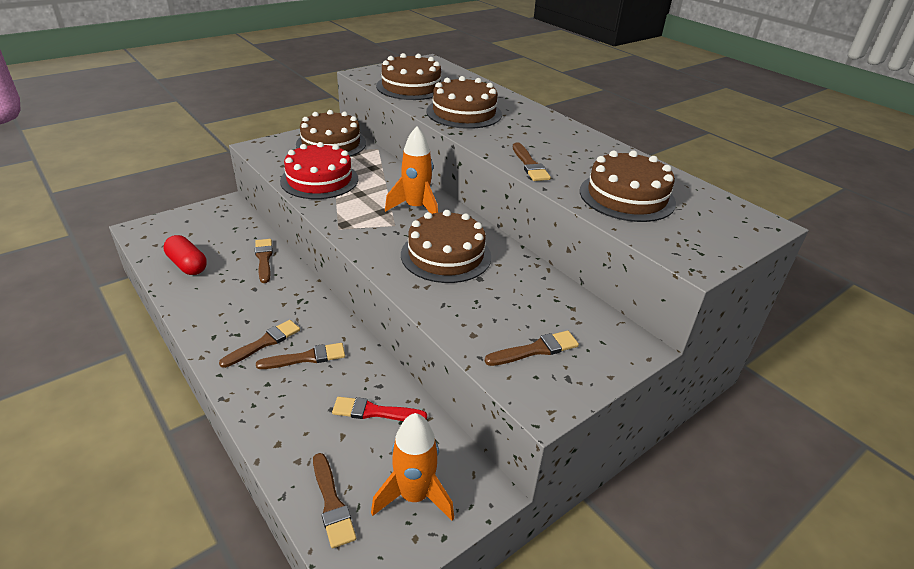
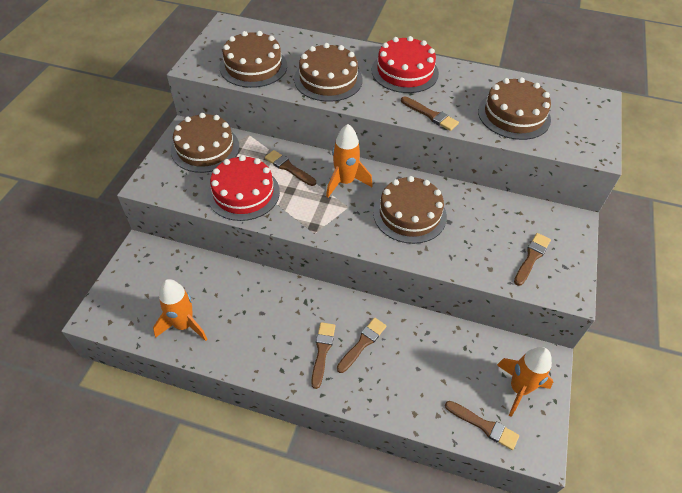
camera: 35 degrees left, 15 degrees up
red capsule [163,235,207,275] -> orange rocket [153,279,208,341]
brown brush [255,239,273,283] -> brown brush moved to [265,150,316,186]
red brush [332,397,427,421] -> none
none -> red cake [372,36,439,93]

